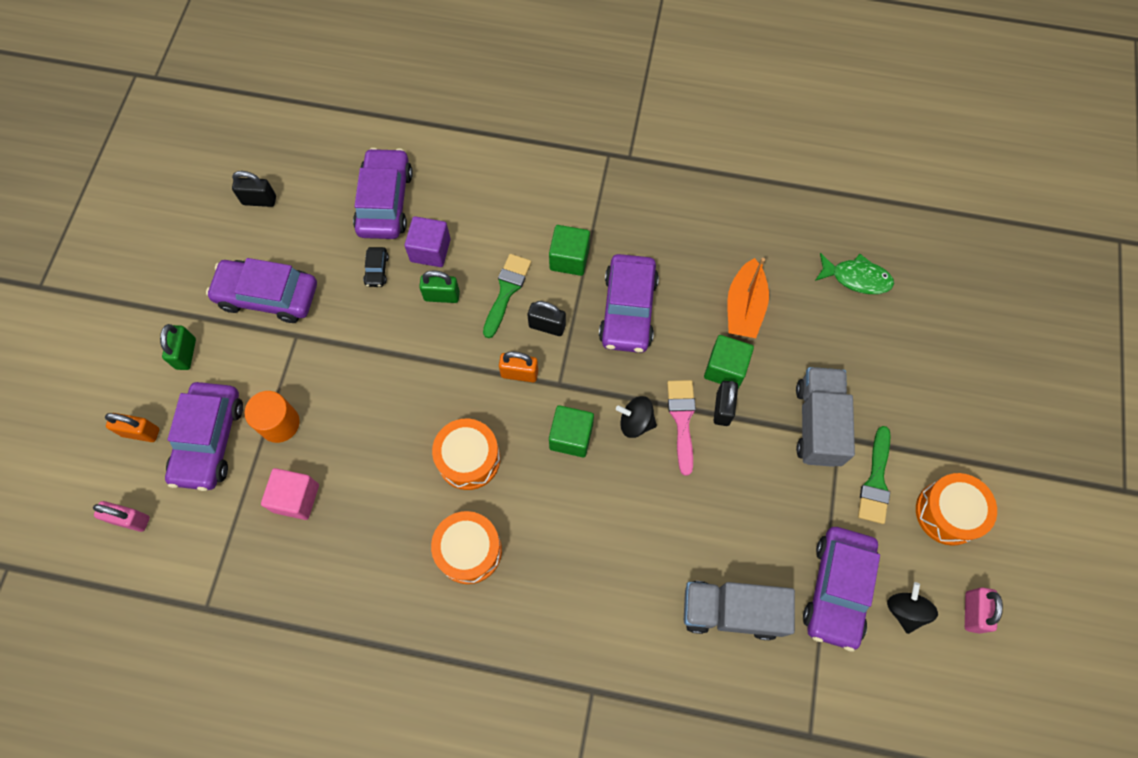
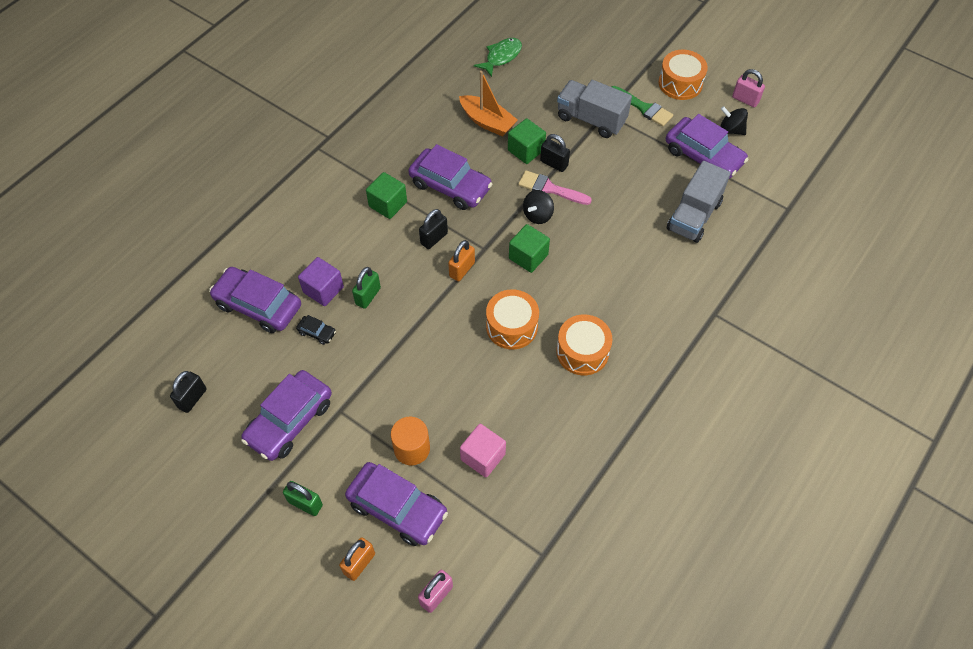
camera: 65 degrees left, 10 degrees down
green brush [483,254,531,338] -> none

